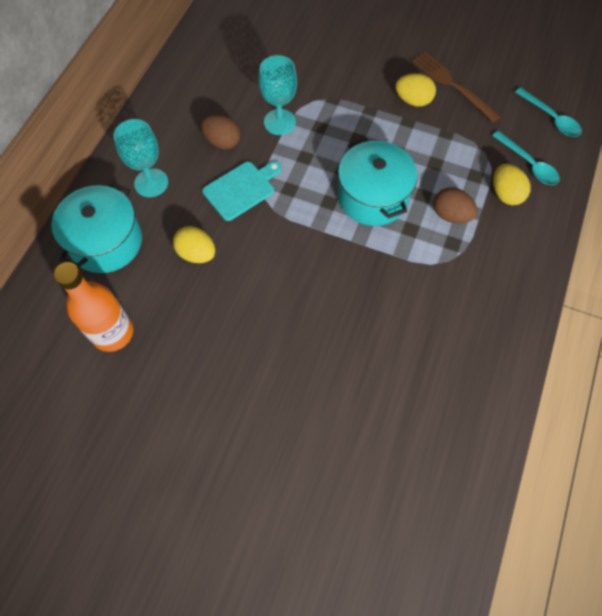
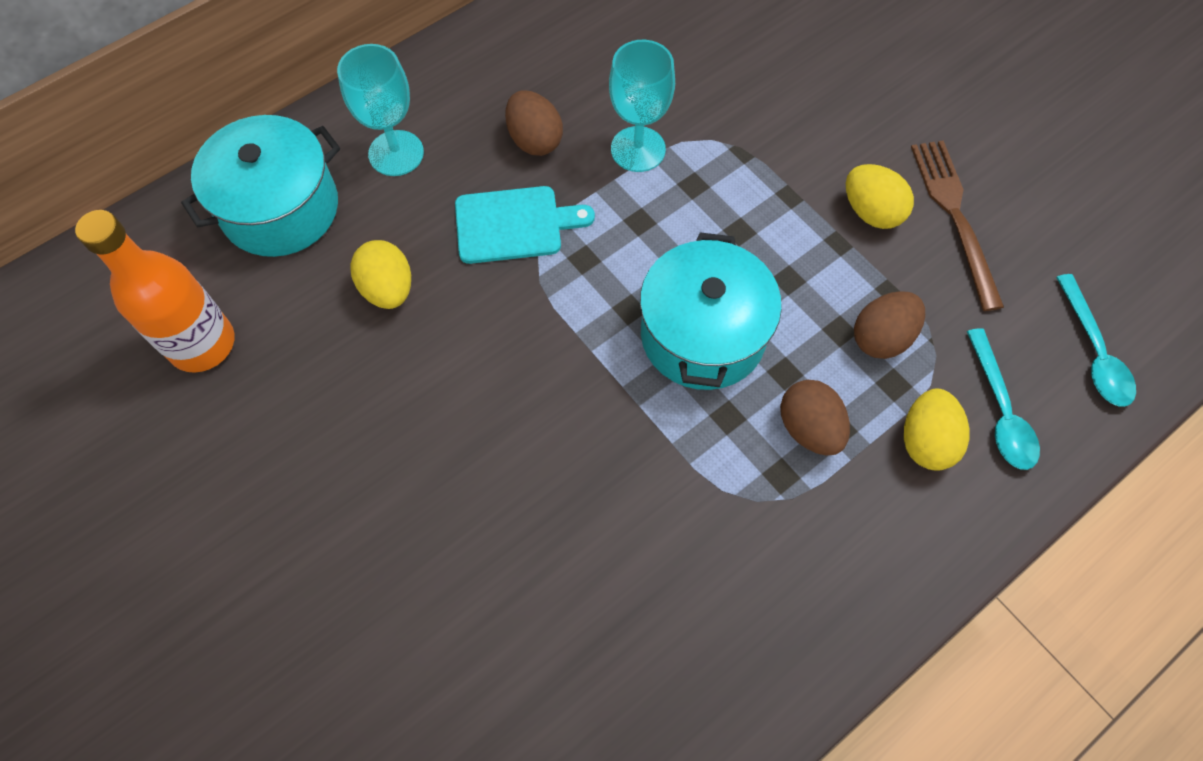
camera: 30 degrees right, 0 degrees up
none -> brown egg [854,291,925,359]

